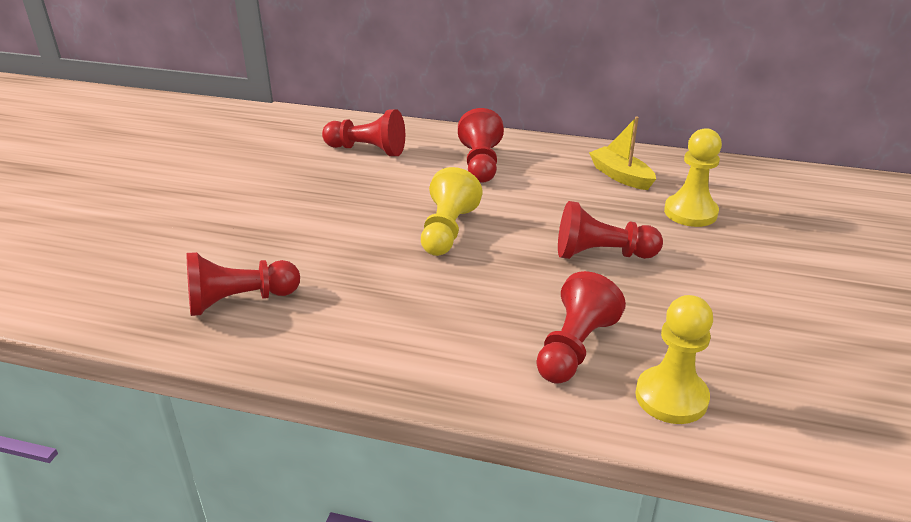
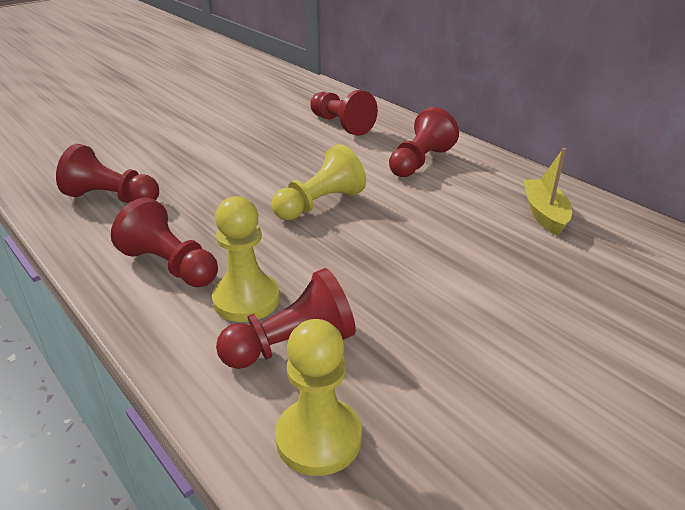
camera: 35 degrees right, 0 degrees up
red pawn [558,201,663,259] -> red pawn moved to [111,197,218,287]
yellow pawn [664,128,722,227] -> yellow pawn moved to [212,196,280,322]

